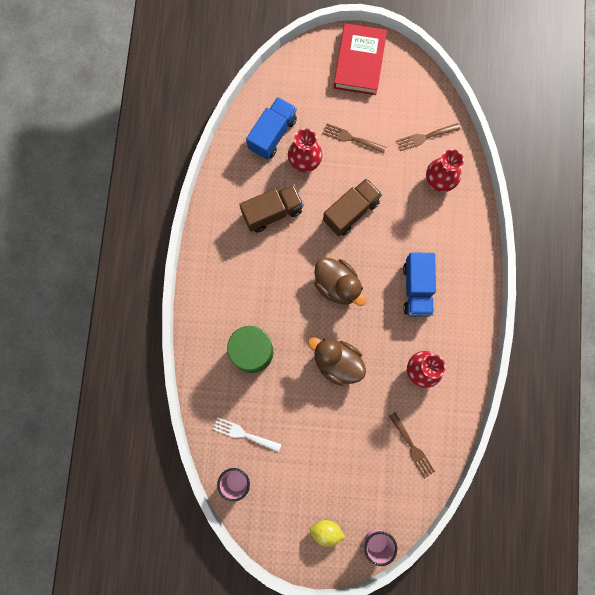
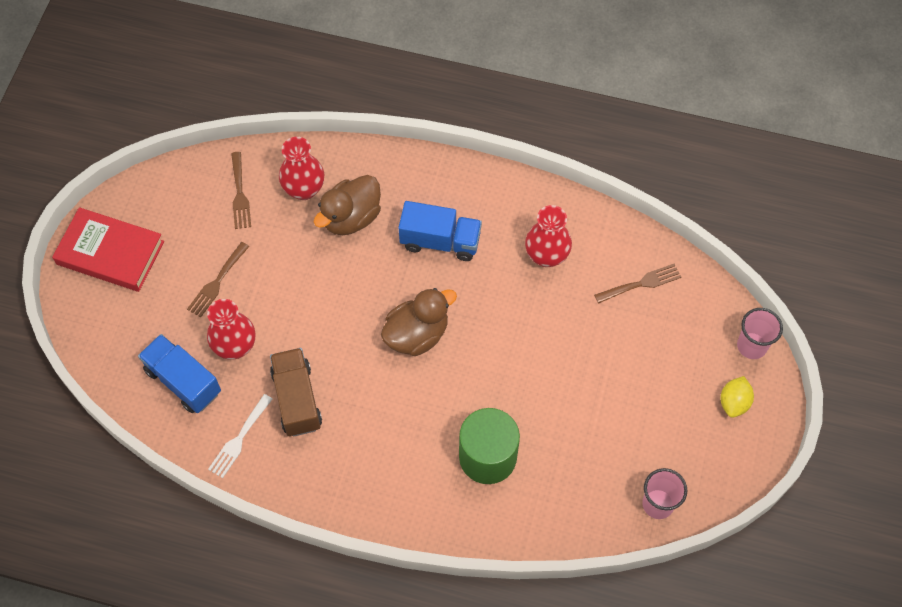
camera: 80 degrees left, 15 degrees down
white fork [213,417,282,452] -> white fork moved to [208,394,273,478]
brown duck [308,337,366,386] -> brown duck moved to [314,175,381,235]
brown truck [323,178,382,236] -> none

